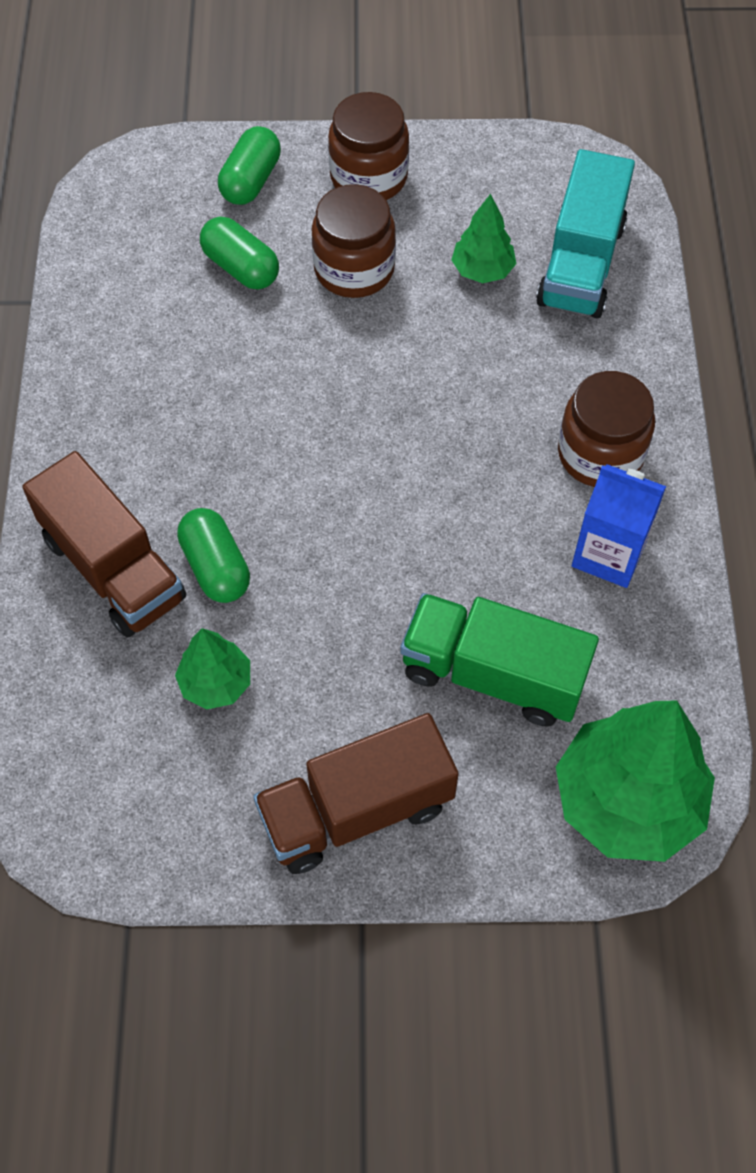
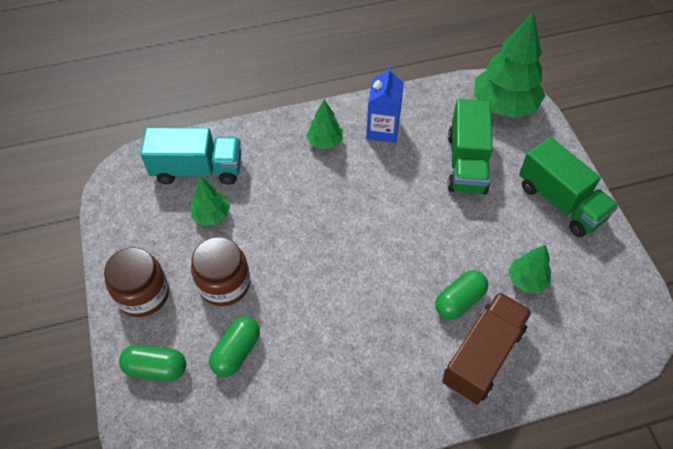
camera: 105 degrees left, 5 degrees down
brown truck [253,713,459,874] -> green truck [519,137,618,237]
brown jar [558,371,655,487] -> green tree [306,100,343,149]

